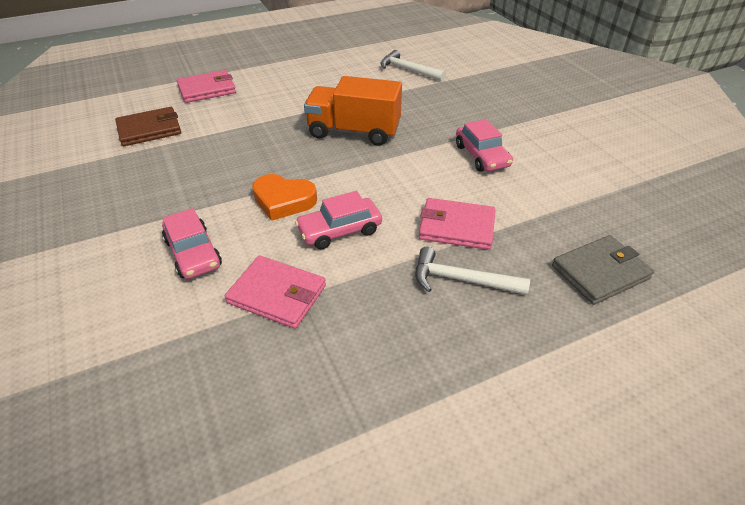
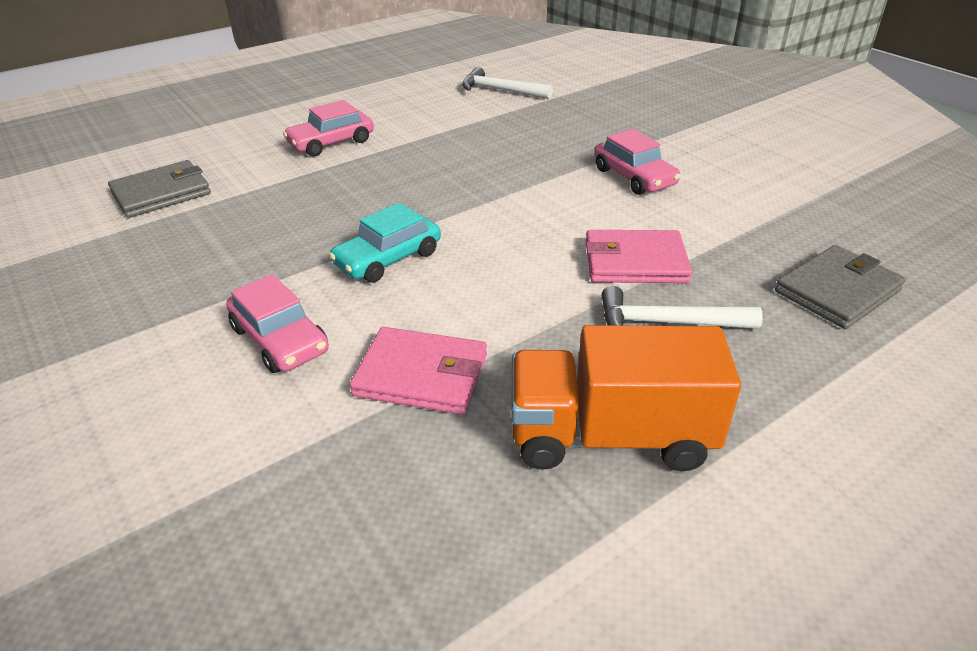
camera: 10 degrees left, 5 degrees down
brown wallet [115,107,181,146] -> grey wallet [108,160,211,218]
pink wallet [177,70,236,103] -> none
orange heart [252,174,317,221] -> turquoise car [329,202,441,283]
pink car [295,191,382,249] -> pink car moved to [283,100,374,156]
orange truck [304,76,402,146] -> orange truck moved to [511,325,741,471]

